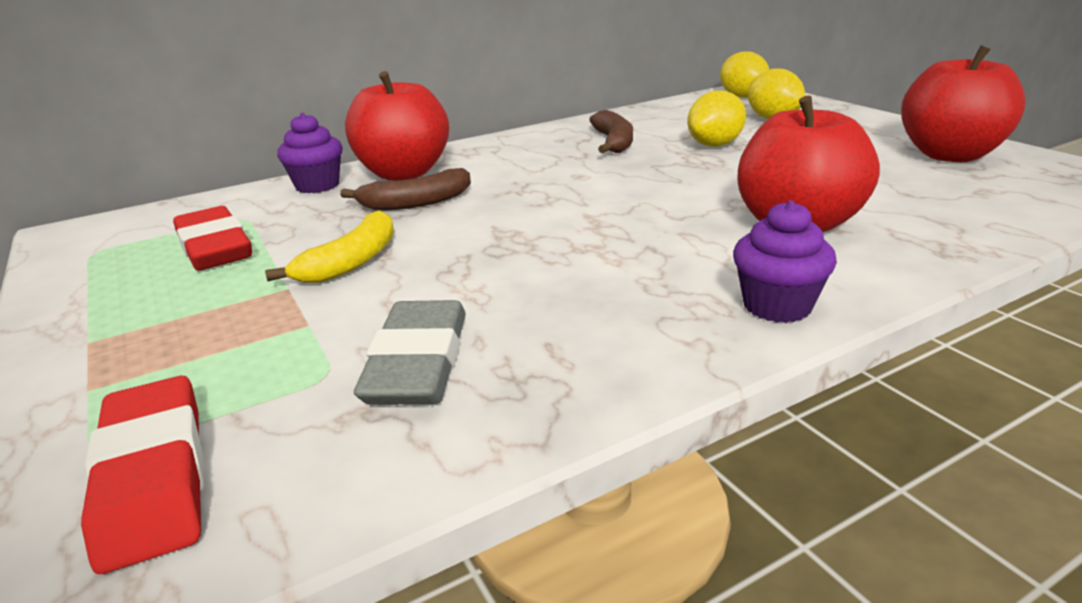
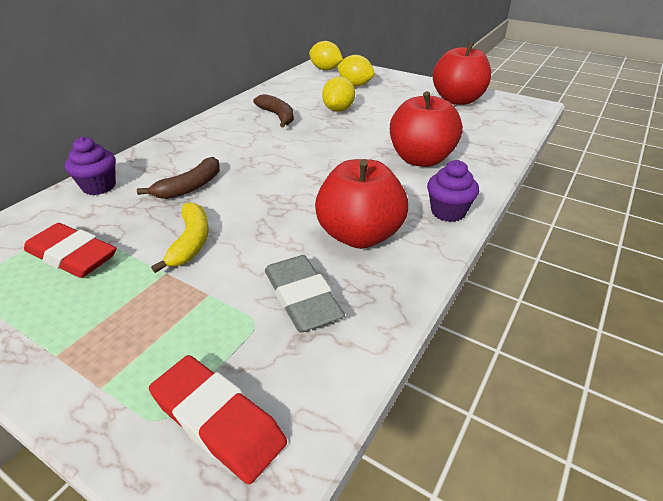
camera: 30 degrees left, 10 degrees up
red apple [345,71,449,181] -> red apple moved to [315,159,408,249]

